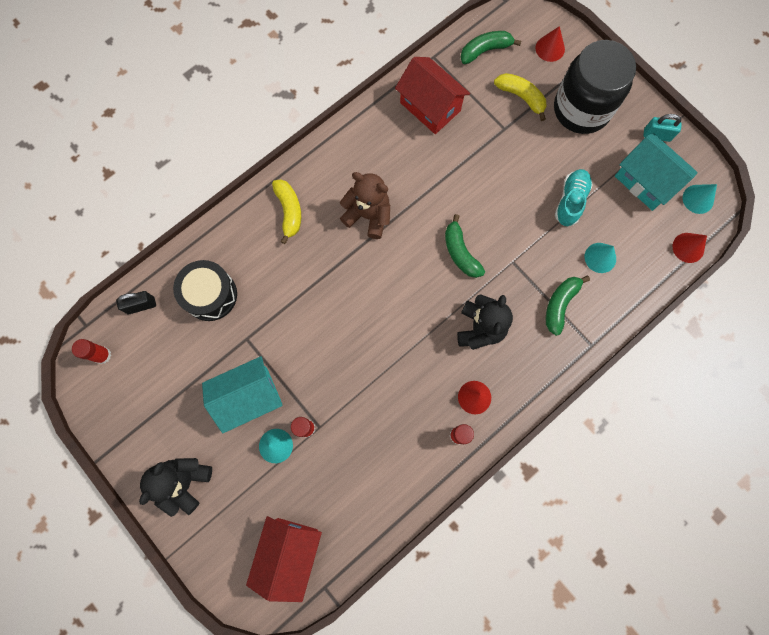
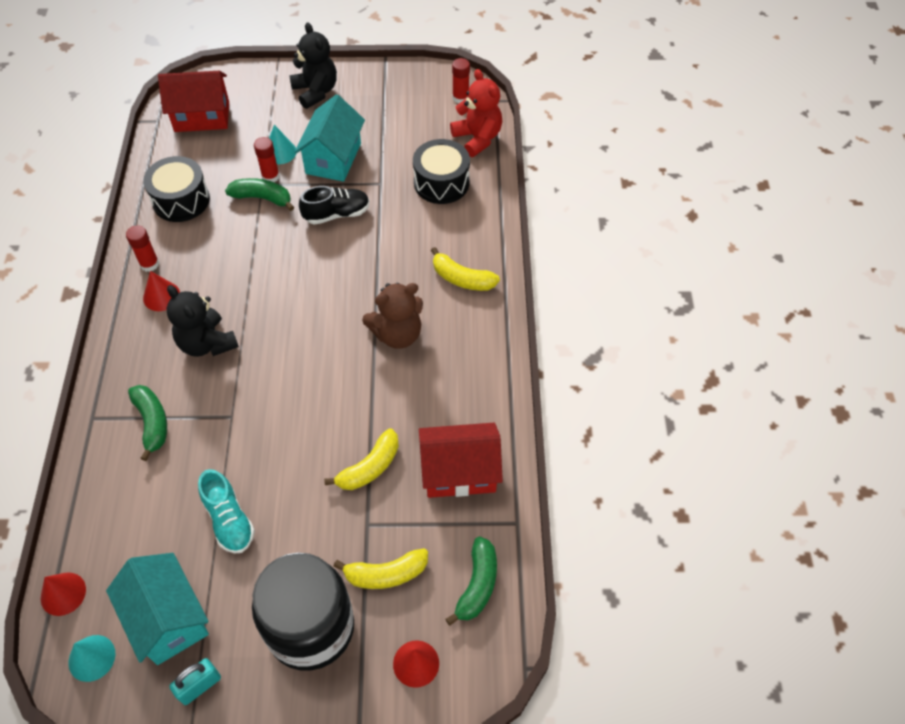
camera: 130 degrees right, 20 degrees down
black padlock [116,291,156,314] -> red teddy bear [450,69,502,157]
red house [246,516,322,602] -> red house turned 60 degrees counterclockwise [158,71,229,132]
green banana [445,214,485,278] -> green banana moved to [225,178,294,211]
turquoise cone [585,243,616,273] -> none
turquoise house [615,133,698,211] -> turquoise house turned 60 degrees clockwise [106,553,209,665]
none -> black drum [143,156,210,222]
none -> black shoe [299,186,370,225]
none -> yellow banana [324,428,399,490]

